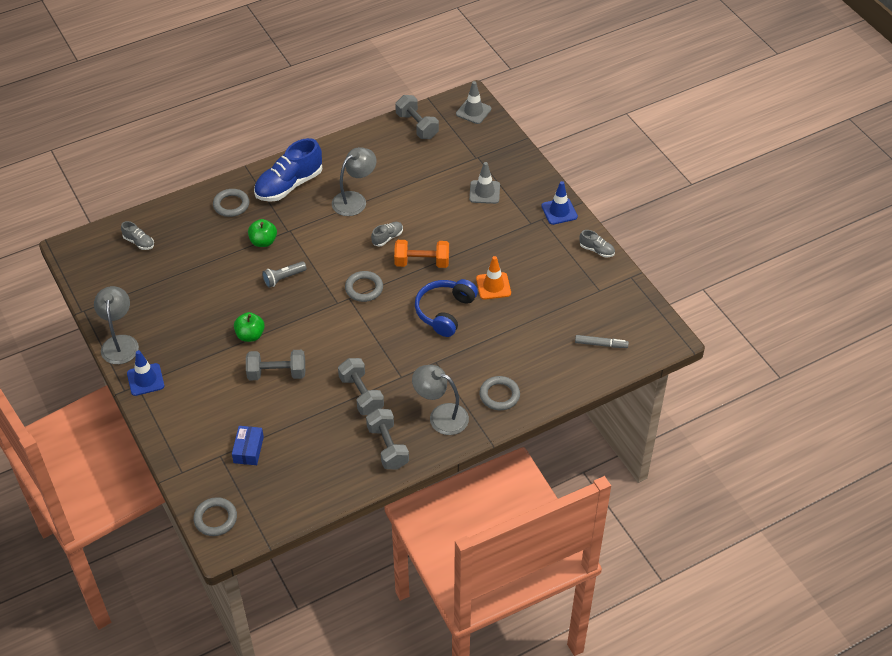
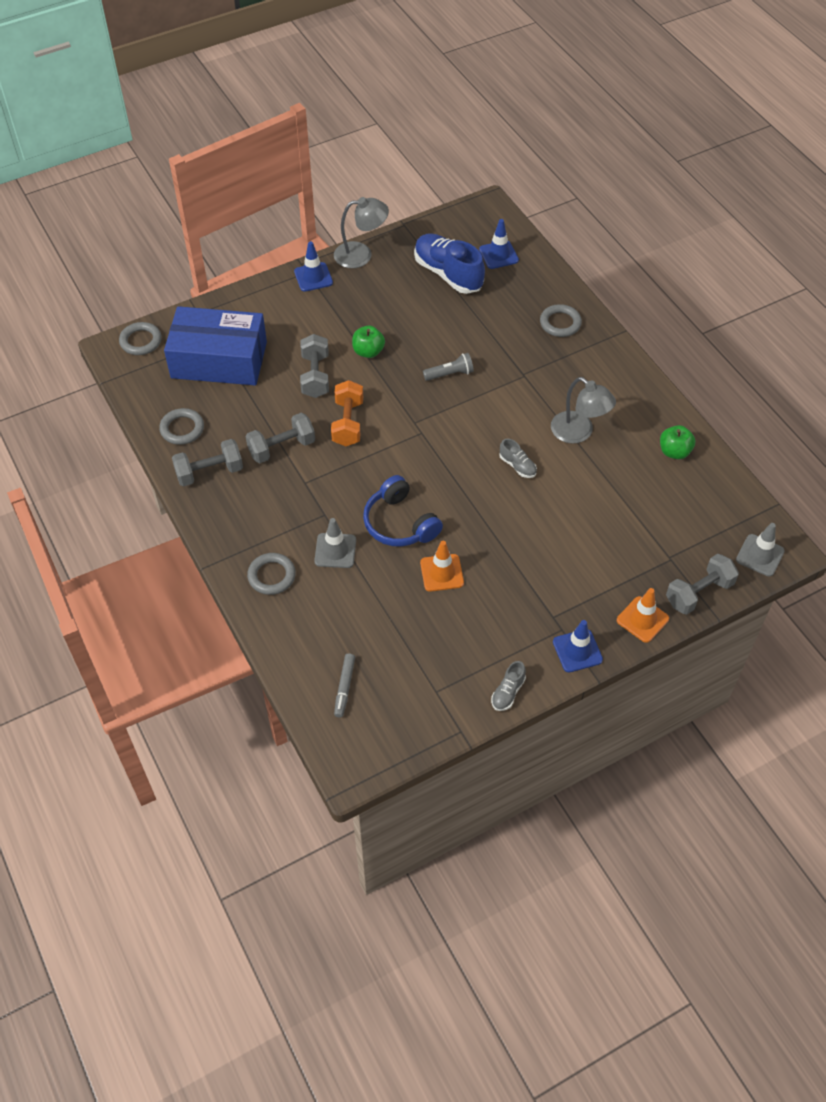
camera: 90 degrees right, 5 degrees up
grey shoe [121,221,154,250] -> blue traffic cone [479,219,519,269]
blue box [232,426,264,465] -> blue box [164,306,267,385], size x2.45
green apple [248,219,277,247] -> green apple moved to [660,425,696,459]
blue shoe [254,138,322,202] -> blue shoe moved to [414,233,485,294]
grey flashlight [262,261,307,288] -> grey flashlight turned 105 degrees clockwise [423,353,474,381]
grey ring [345,271,383,302] -> grey ring moved to [159,408,204,445]
orange dumbbell [394,240,449,268] -> orange dumbbell moved to [331,380,363,446]
grey dumbbell [395,95,439,139] -> grey dumbbell moved to [666,554,739,615]
grey lamp [412,365,469,435] -> none
blue headphones [415,279,478,337] -> blue headphones turned 150 degrees counterclockwise [363,475,443,547]
grey traffic cone [469,162,500,204] -> grey traffic cone moved to [314,518,356,568]
none -> orange traffic cone [617,588,669,643]

